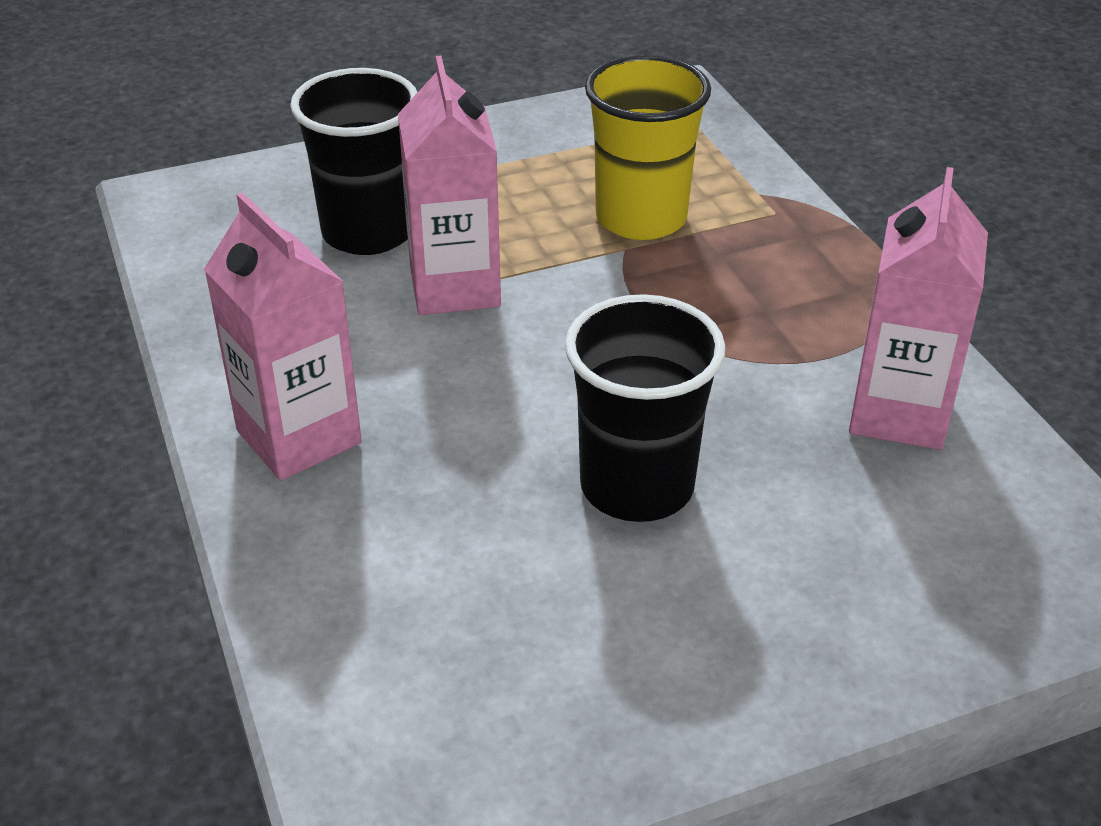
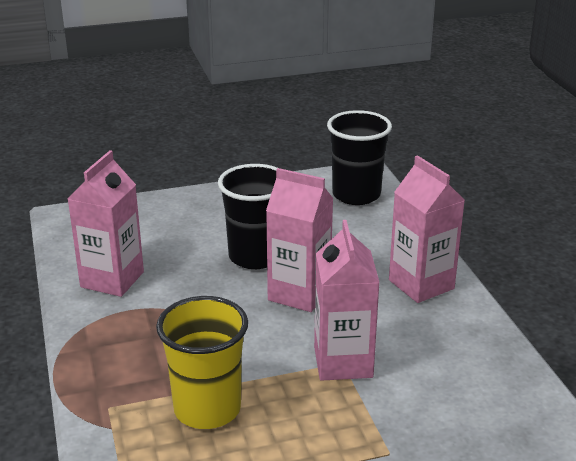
camera: 175 degrees left, 10 degrees down
black cup [290,68,418,255] -> black cup moved to [327,110,392,205]
none -> pink carton [266,168,334,312]

